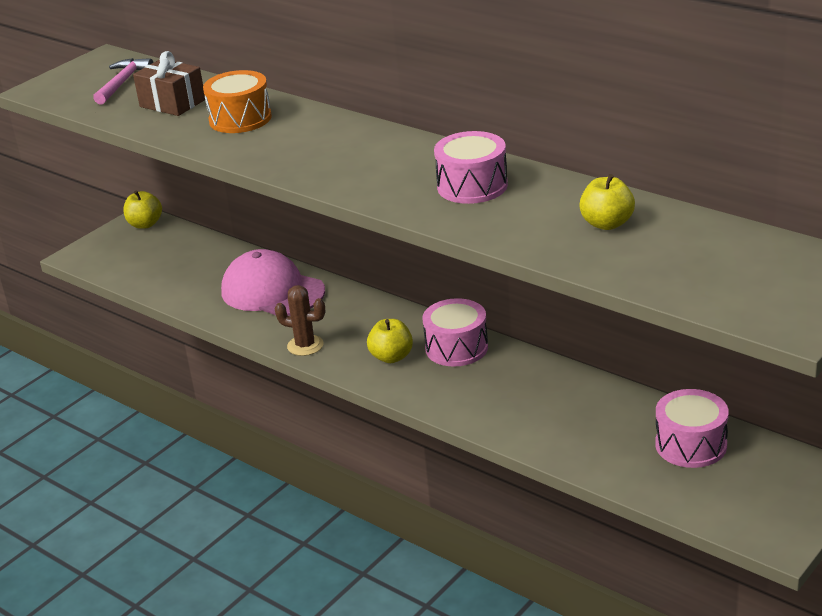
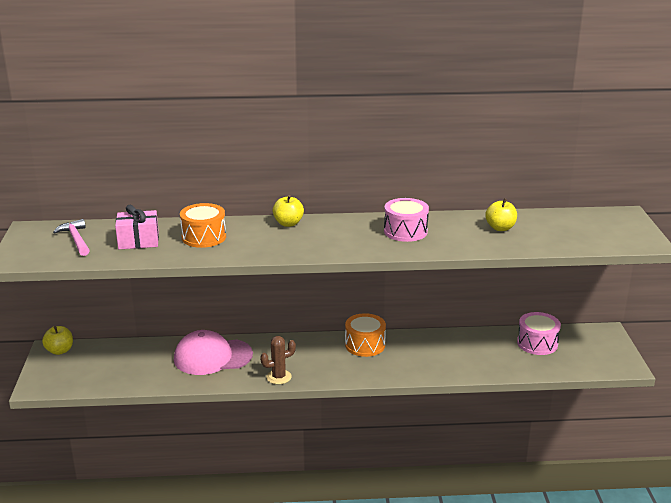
camera: 45 degrees left, 5 degrees down
brown gift [133,51,205,116] -> pink gift [115,205,159,249]
yellow apple [367,319,413,363] -> yellow apple moved to [272,195,304,227]
pink drum [423,298,488,367] -> orange drum [345,313,386,357]

